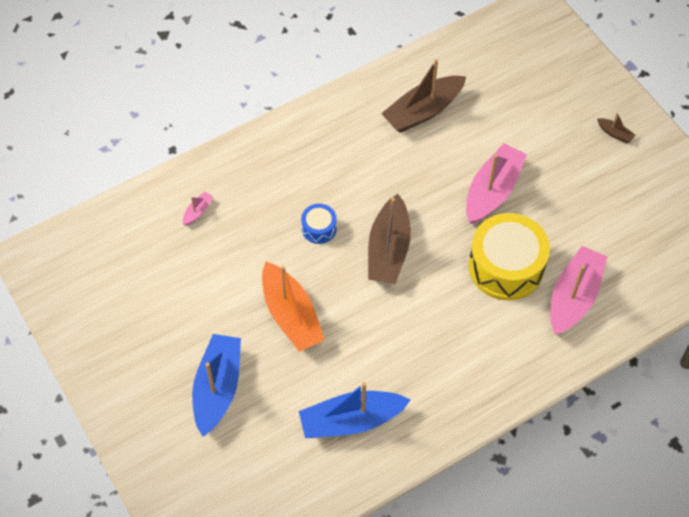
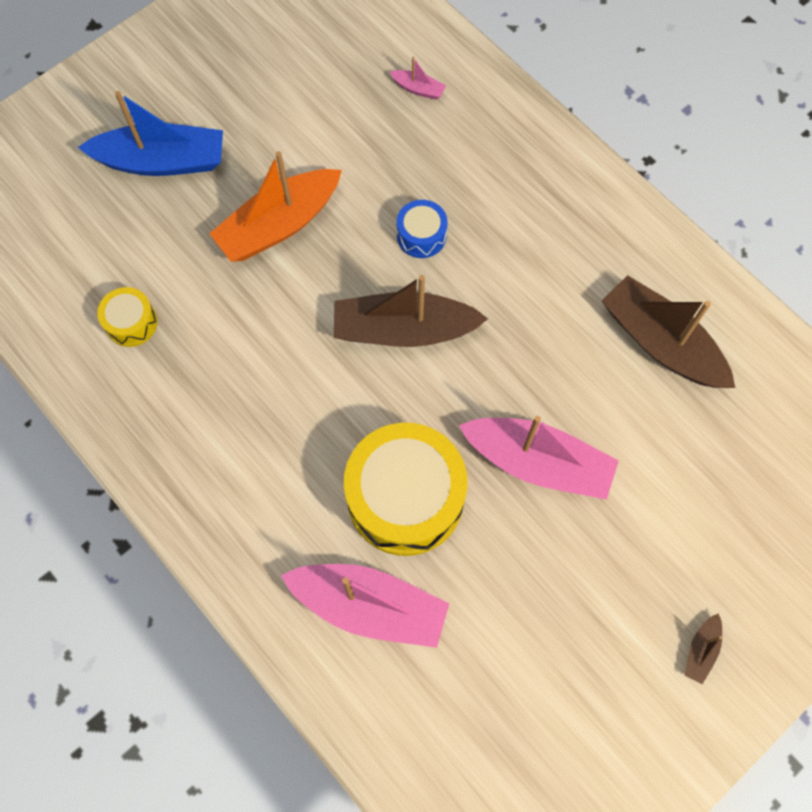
camera: 80 degrees right, 10 degrees up
blue boat [299,382,410,438] -> yellow drum [97,287,158,347]

